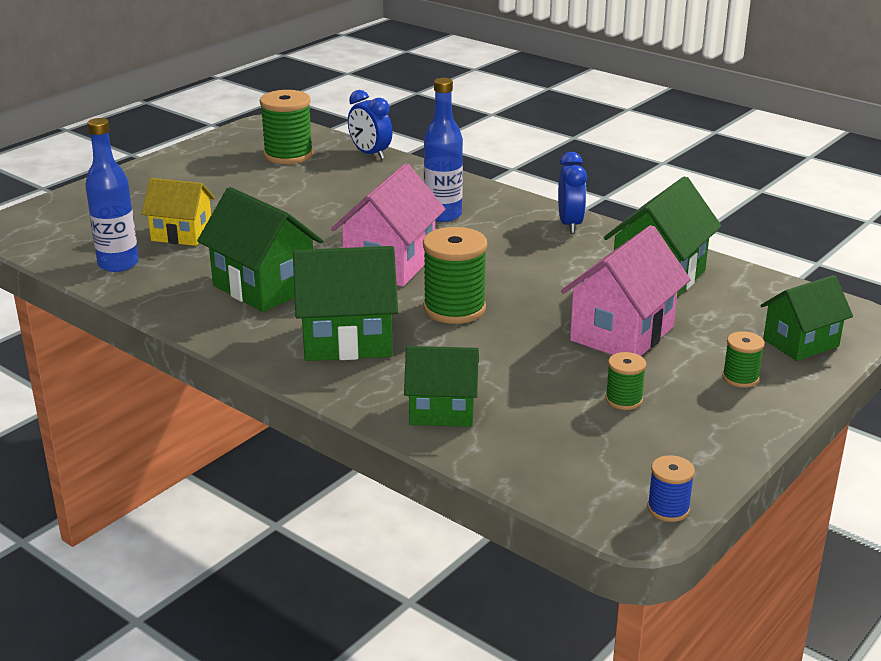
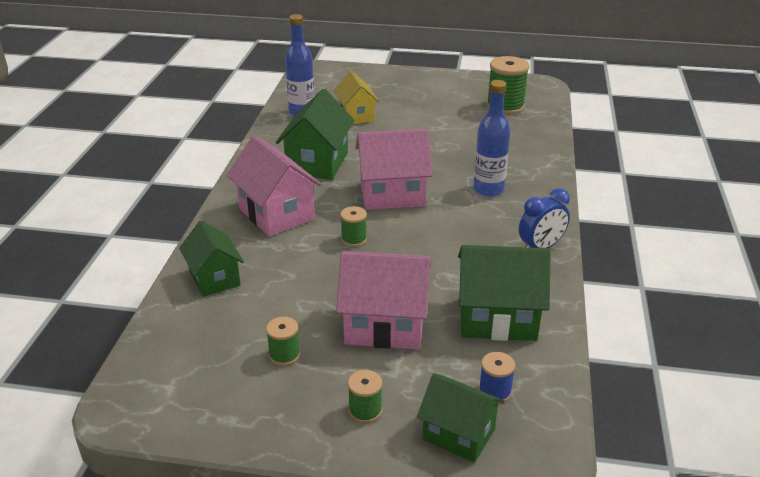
camera: 60 degrees right, 5 degrees up
green house [293,246,398,361] -> pink house [227,135,322,237]
blue clock [348,90,392,160] -> none
green spool [423,227,487,324] -> green spool [340,206,367,247], size x0.53
blue spool [647,455,695,522] -> blue spool moved to [479,352,515,404]

